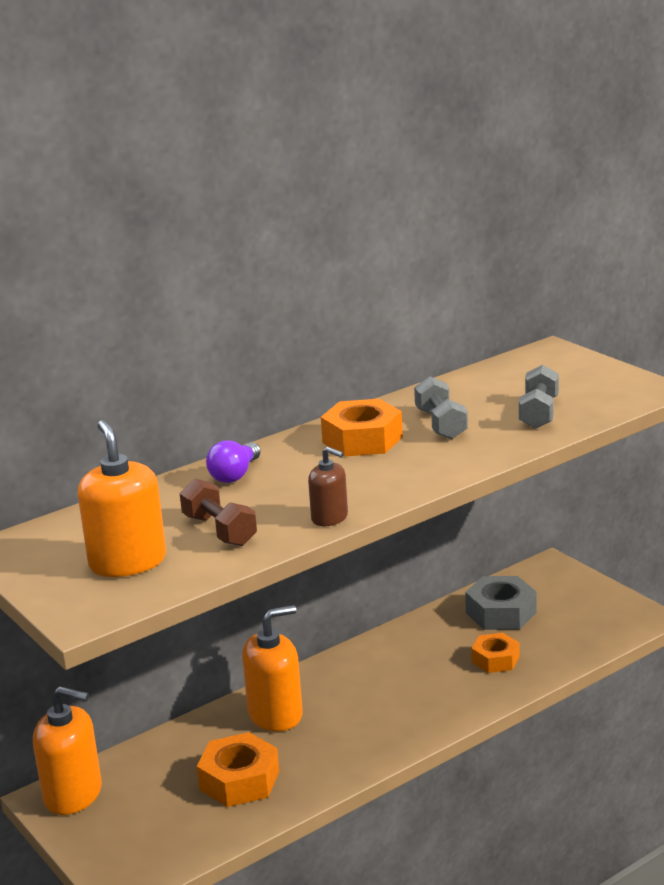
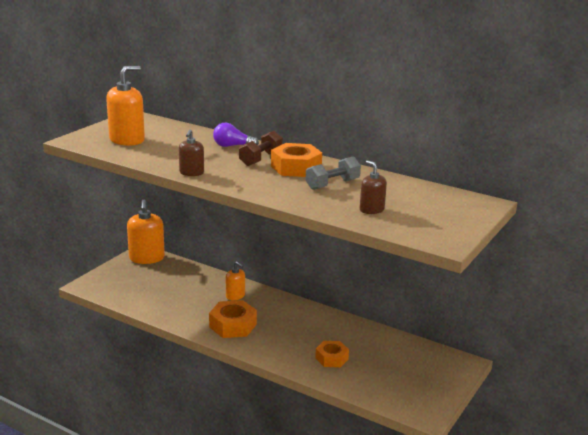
camera: 65 degrees right, 0 degrees up
brown dumbbell [180,478,257,546] -> brown dumbbell moved to [239,131,283,166]
orange nut [197,732,279,807] -> orange nut moved to [209,300,257,338]
orange soap dispenser [242,605,303,732] -> orange soap dispenser [226,261,245,300], size x0.56
grey nut [465,576,537,630] -> none
grey dumbbell [519,365,559,429] -> brown soap dispenser [360,160,387,214]

